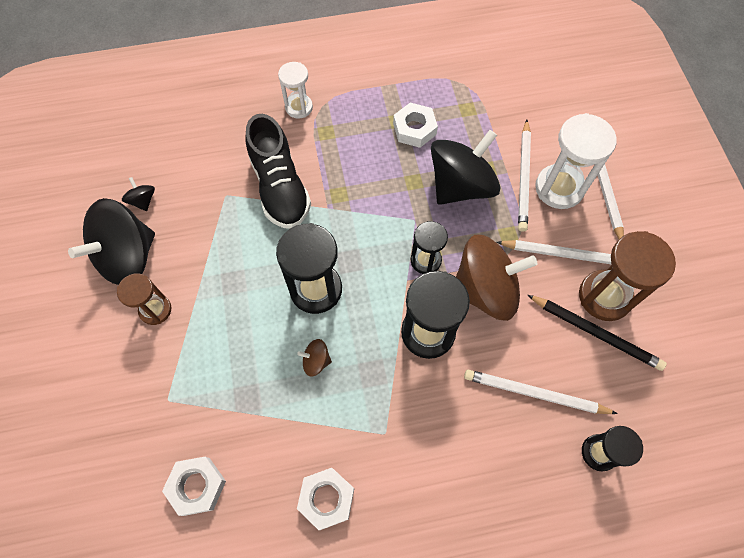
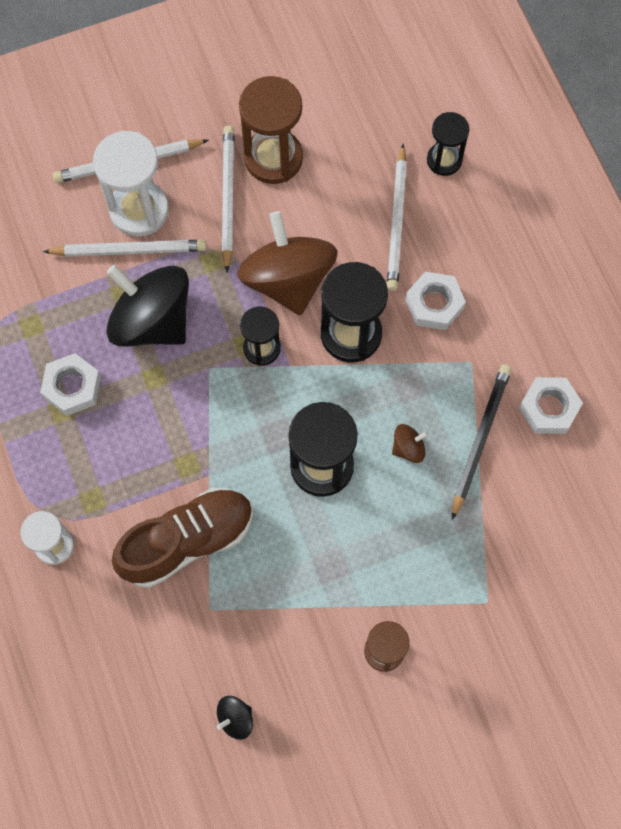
camera: 100 degrees left, 5 degrees up
black spinning top [68,198,155,285] -> none
white nut [162,457,226,516] -> white nut moved to [405,272,466,330]
black shoe [245,114,311,229] -> brown shoe [112,488,253,588]
brown spinning top [297,339,332,377] -> brown spinning top turned 105 degrees counterclockwise [392,424,428,463]
black pencil [528,295,667,371] -> black pencil moved to [452,365,512,520]

